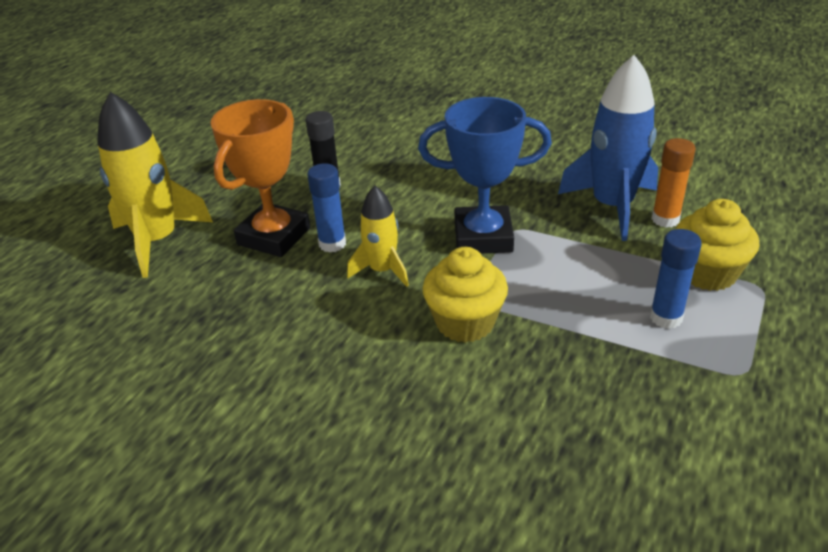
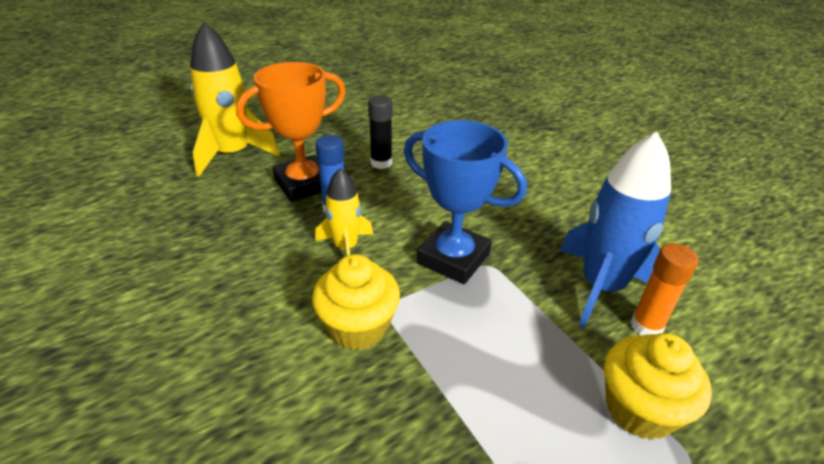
camera: 30 degrees right, 0 degrees up
blue glue stick [650,229,702,329] -> none

